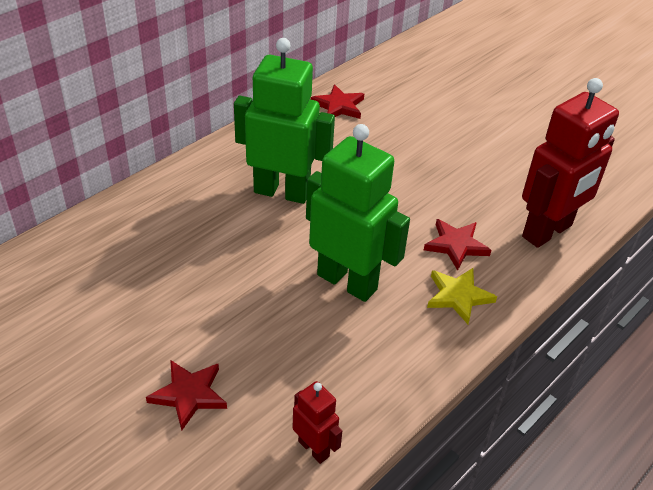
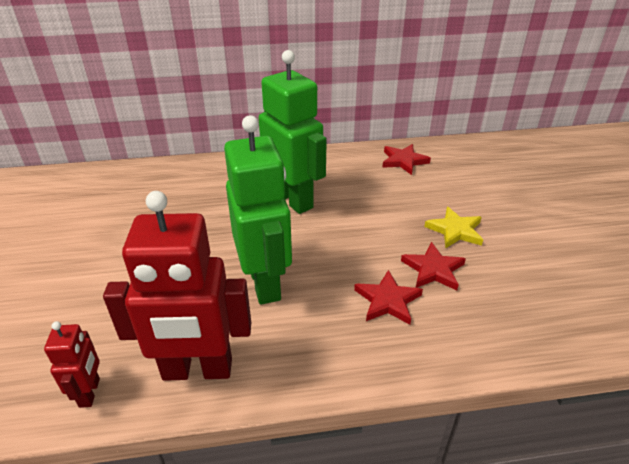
camera: 40 degrees right, 5 degrees down
red star [146,360,227,431] -> red star moved to [401,242,466,290]
yellow star [427,268,497,324] -> yellow star moved to [424,207,483,248]
red robot [522,78,619,248] -> red robot moved to [103,191,251,381]

